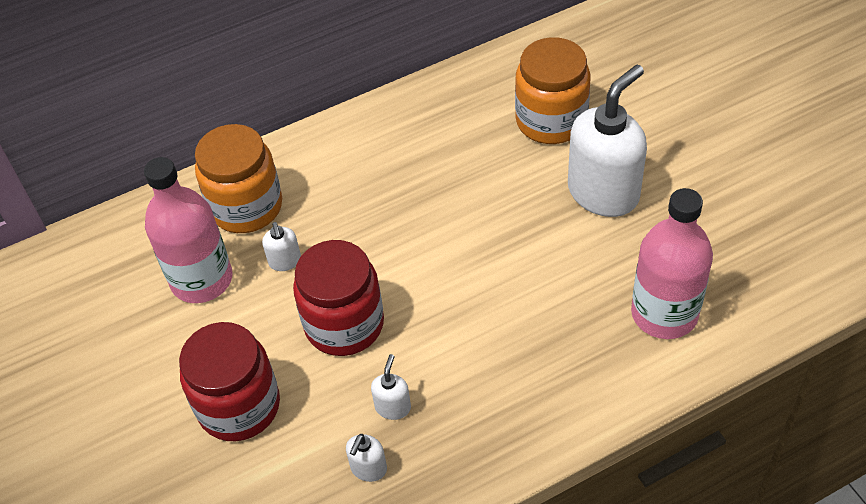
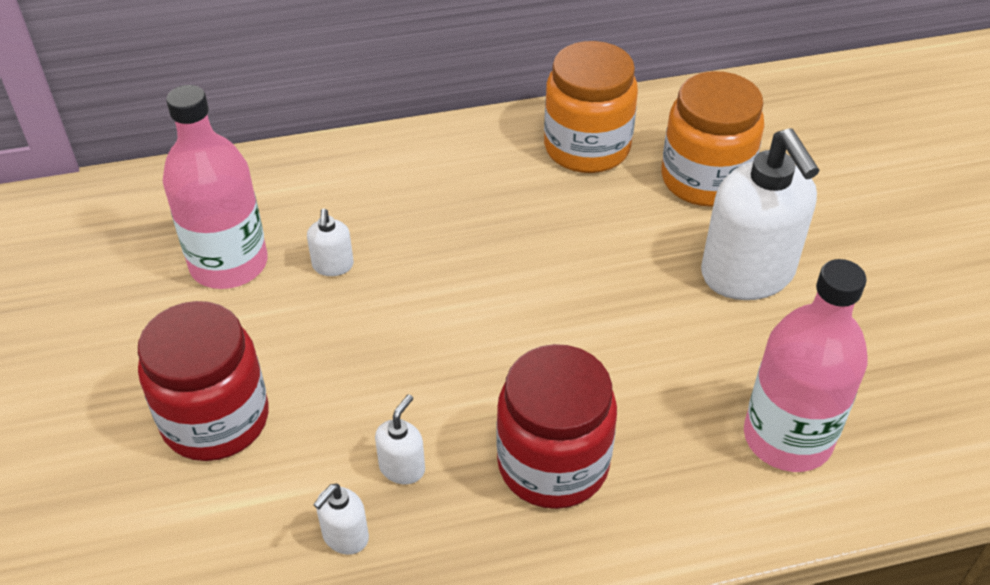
camera: 10 degrees right, 5 degrees down
orange jar [195,124,282,233] -> orange jar moved to [544,41,638,173]
red jar [293,240,384,356] -> red jar moved to [497,344,617,509]
white soap dispenser [568,65,647,217] -> white soap dispenser turned 105 degrees clockwise [701,129,820,300]

